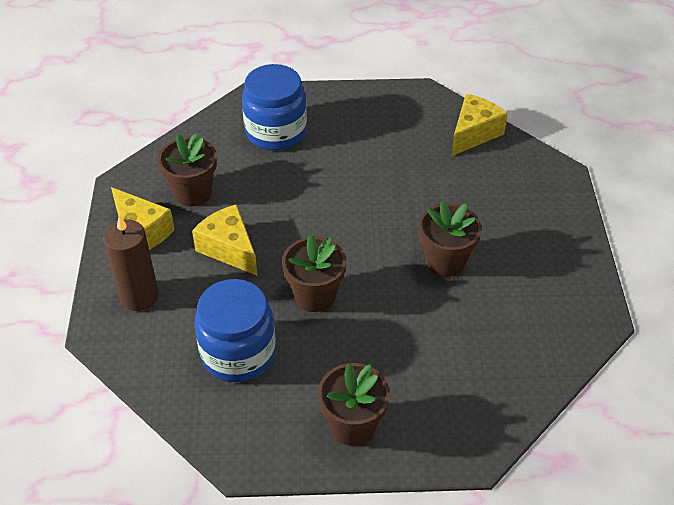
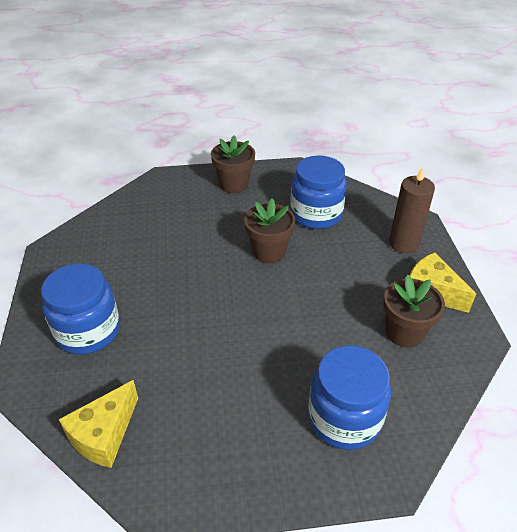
camera: 175 degrees right, 5 degrees down
yellow cheese [192,204,258,276] -> none
brown flower pot [419,200,481,277] -> none
none -> blue jar [41,264,120,355]

